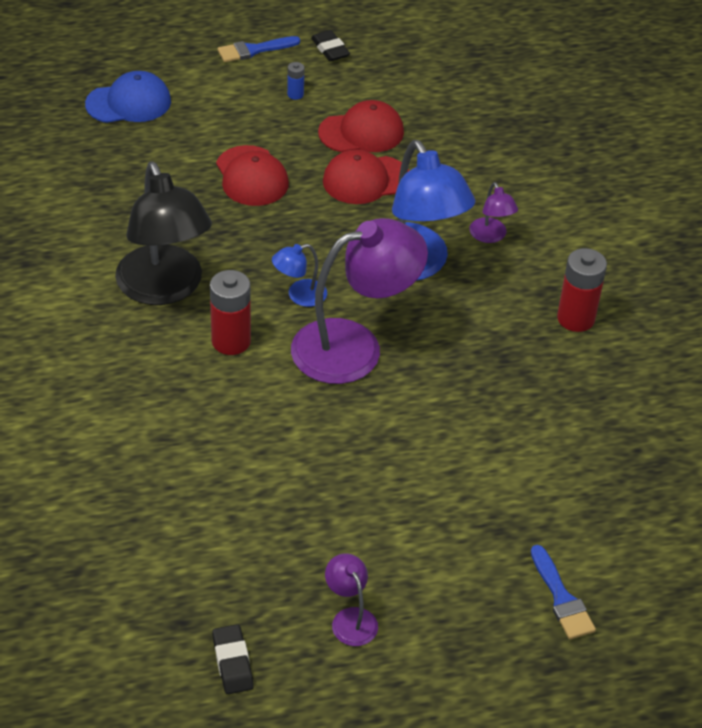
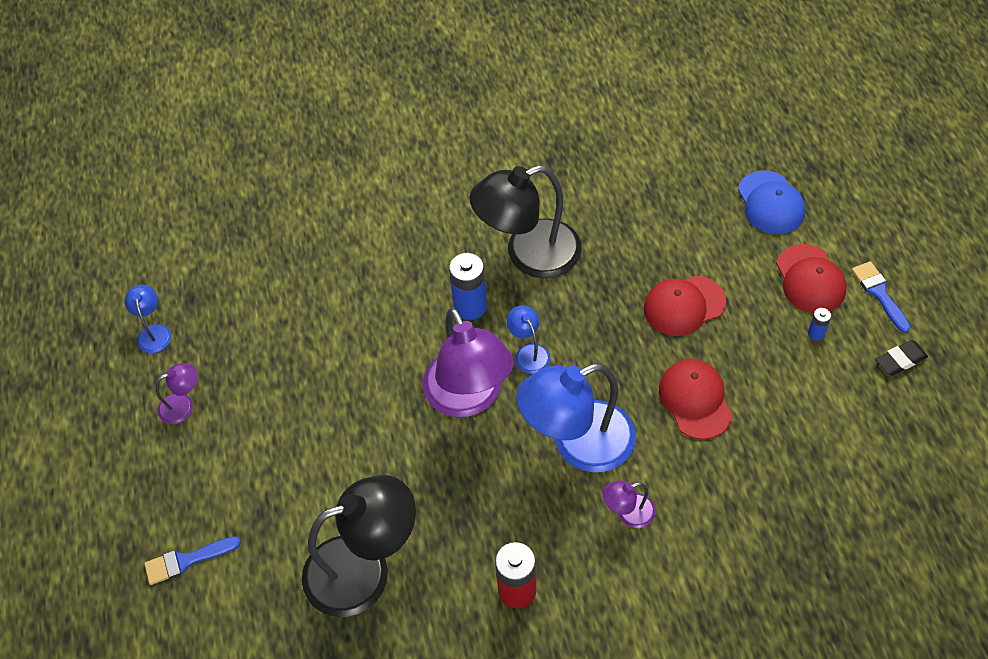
camera: 95 degrees right, 10 degrees up
red battery [210,270,251,355] -> blue battery [449,253,487,320]
black eraser [212,624,254,694] -> blue lamp [125,285,171,353]
red cap [318,100,404,152] -> red cap moved to [776,244,846,313]
none -> black lamp [302,475,416,617]

